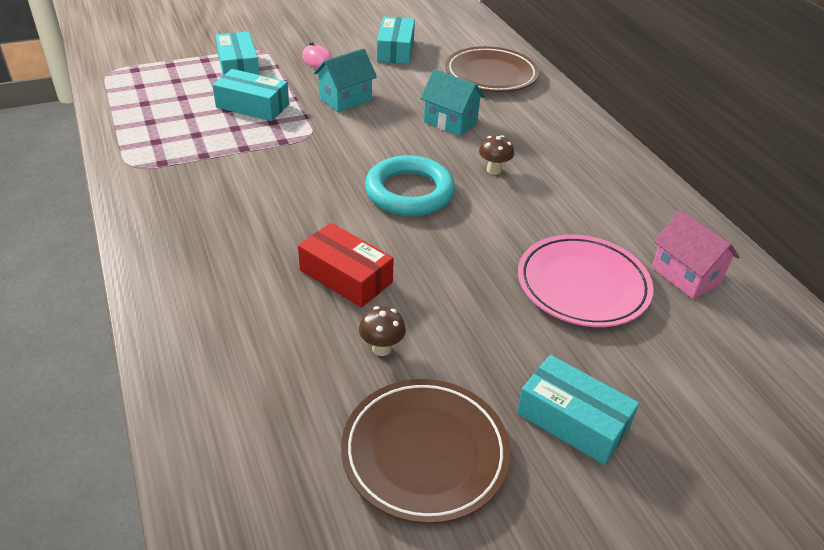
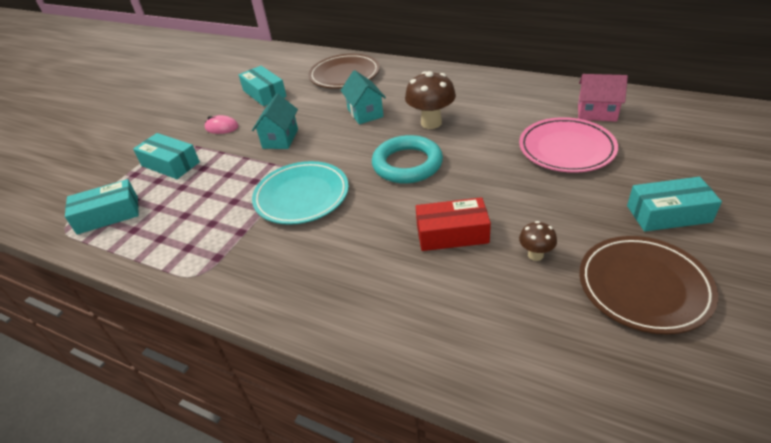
camera: 35 degrees left, 0 degrees up
turquoise box [213,69,289,121] -> turquoise box moved to [65,179,139,235]
turquoise house [420,69,485,136] -> turquoise house turned 75 degrees clockwise [340,70,386,124]
brown mushroom [479,135,514,175] -> brown mushroom [405,71,456,129], size x1.88
none -> turquoise plate [252,161,349,225]

